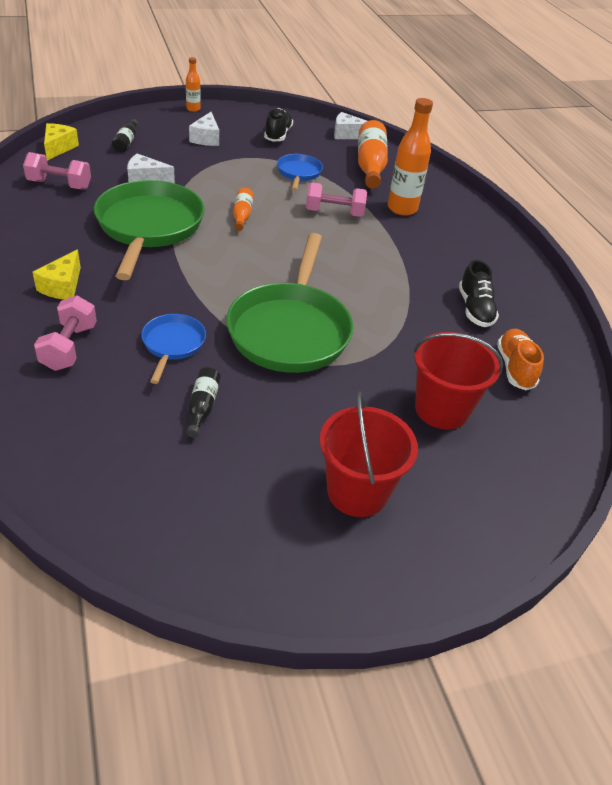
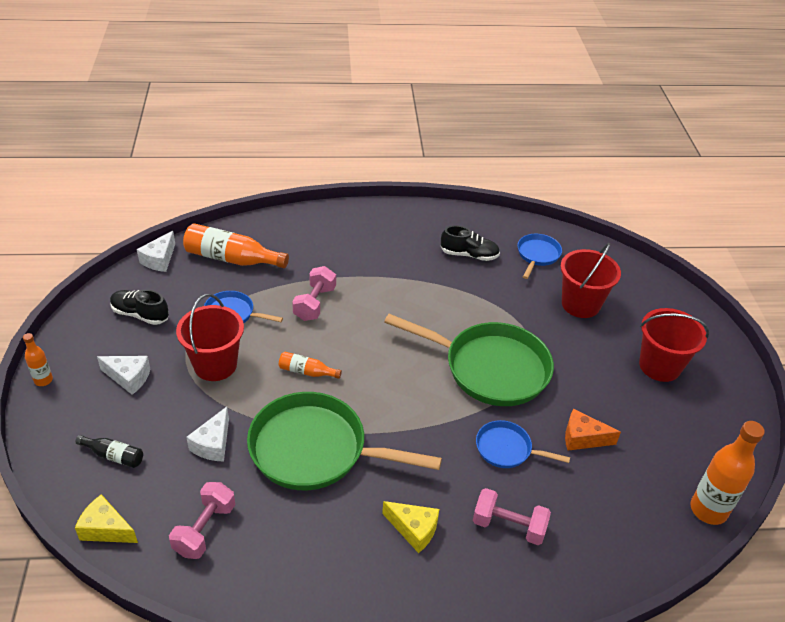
camera: 75 degrees left, 0 degrees up
black bottle [187,367,221,438] -> orange cheese [565,409,621,451]
orange bottle [388,98,433,216] -> orange bottle moved to [691,421,765,525]
orange shoe [497,329,544,390] -> blue pan [517,234,562,279]
none -> red bucket [176,294,244,381]

